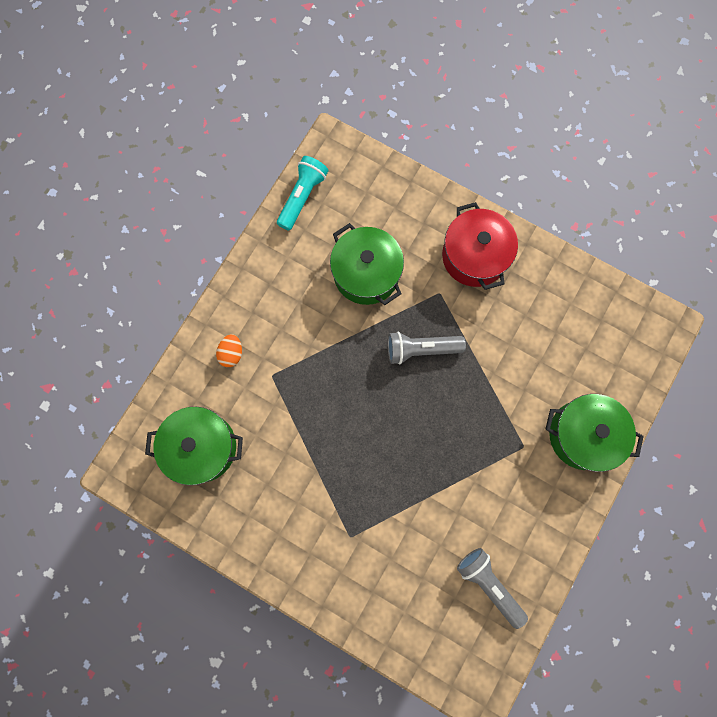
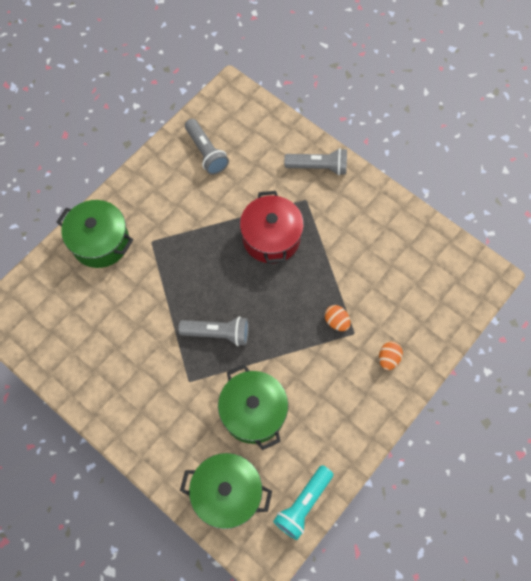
camera: 170 degrees left, 10 degrees down
green pot [145,407,243,485] -> green pot moved to [180,453,272,529]
red pot [442,202,518,290] -> red pot moved to [240,191,304,264]
none -> grey flashlight [284,148,347,175]
none -> orange egg [325,305,350,331]

